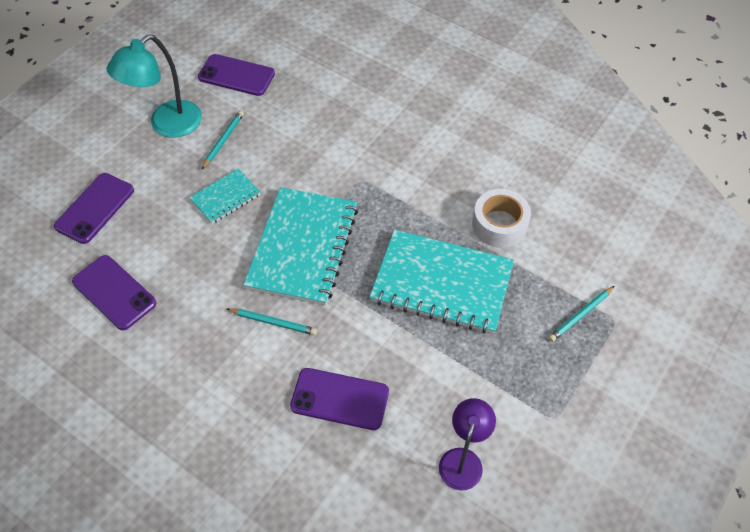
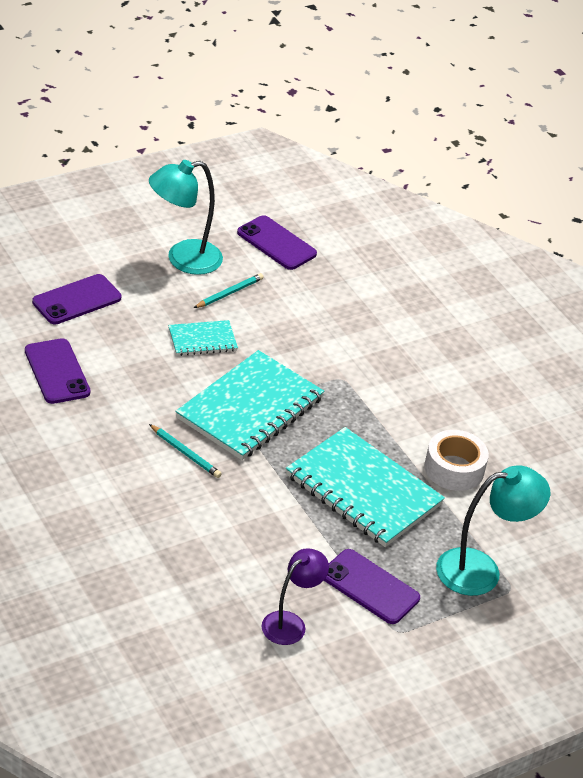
camera: 20 degrees right, 15 degrees down
purple phone [290,368,389,430] -> purple phone moved to [324,549,420,624]
turquoise pencil [548,286,614,342] -> turquoise lamp [436,465,550,596]

